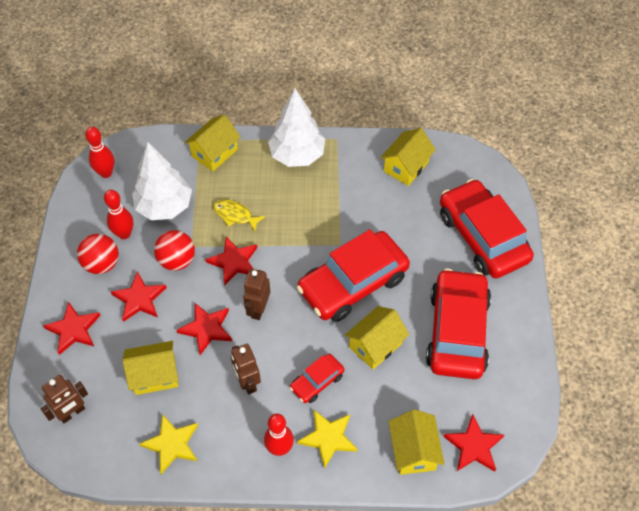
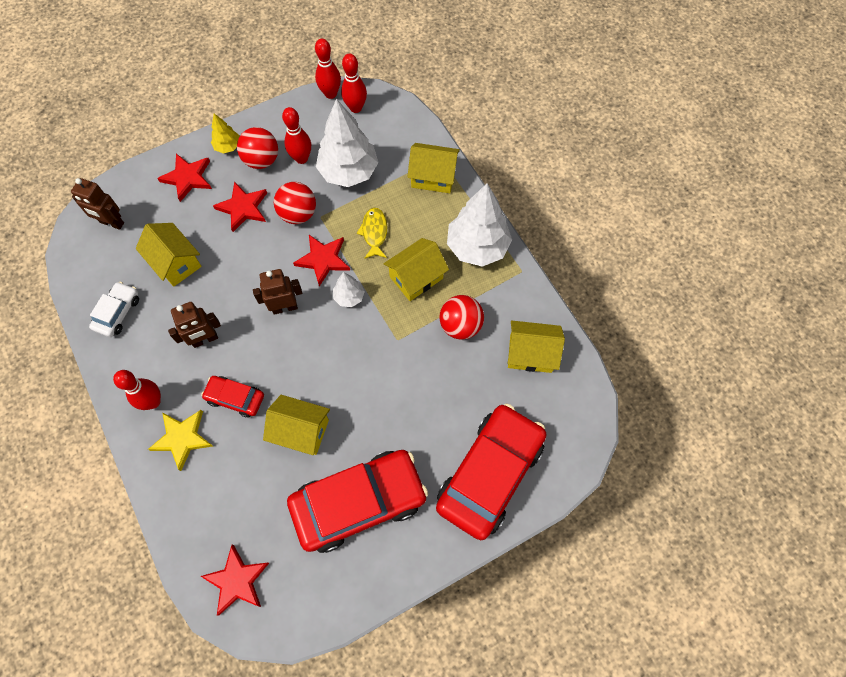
camera: 60 degrees right, 10 degrees up
yellow star [139,414,198,474] -> white car [89,282,139,337]
red star [177,303,232,355] -> none
brown robot [231,344,261,394] -> brown robot turned 150 degrees counterclockwise [168,302,221,348]
red car [297,229,410,322] -> none
yellow house [389,410,444,475] -> yellow house moved to [383,238,449,301]
none -> yellow tree [211,113,240,154]
none -> red bowling pin [315,39,341,99]
none -> white tree [333,272,365,307]
none -> red ball [440,295,484,340]

